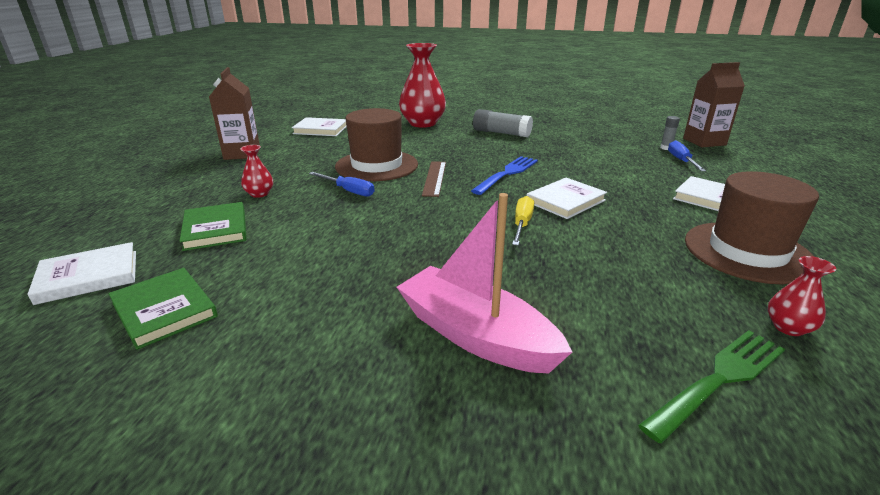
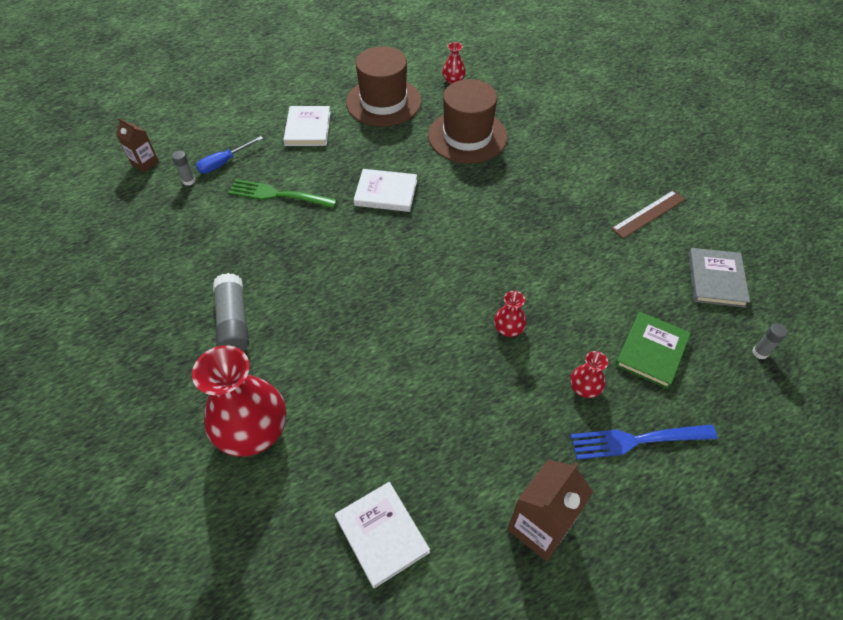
camera: 130 degrees left, 25 degrees up
white book [27,242,136,305] -> grey glue stick [752,323,788,359]
green book [109,268,218,350] -> grey book [688,248,750,308]
blue screwdriver [309,172,374,197] -> red vase [494,291,527,337]
brown hat [335,108,418,181] -> brown hat moved to [428,79,507,163]
pink boat [397,193,572,373] -> none
brown ruler [422,161,446,197] -> brown ruler moved to [611,190,685,239]
blue fork [471,156,538,195] -> blue fork moved to [570,424,717,459]
yellow screwdriver [512,196,534,245] -> none
green fork [638,330,785,443] -> green fork moved to [228,179,337,208]
brown carton [683,62,745,147] -> brown carton [116,118,159,173], size x0.61

